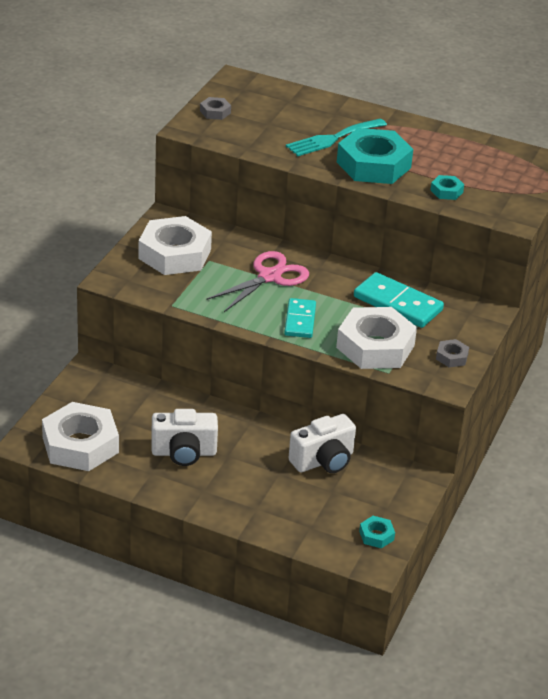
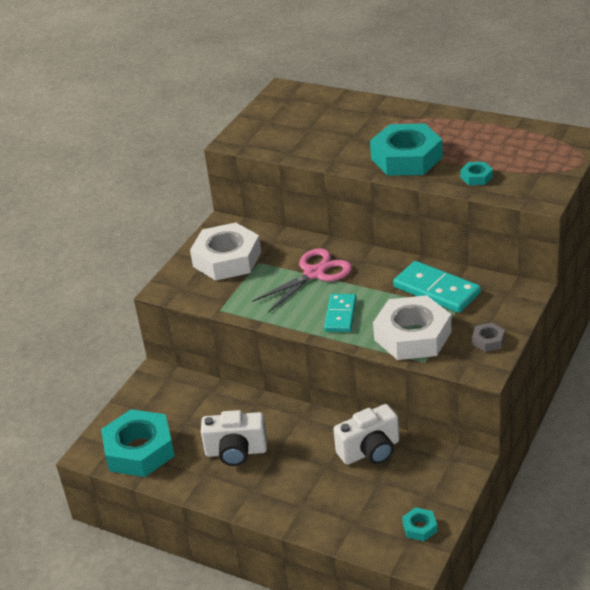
camera: 10 degrees right, 0 degrees up
white nut [42,402,119,471] -> turquoise nut [101,409,175,477]
grey nut [200,97,231,120] -> none
turquoise fork [286,118,387,156] -> none

